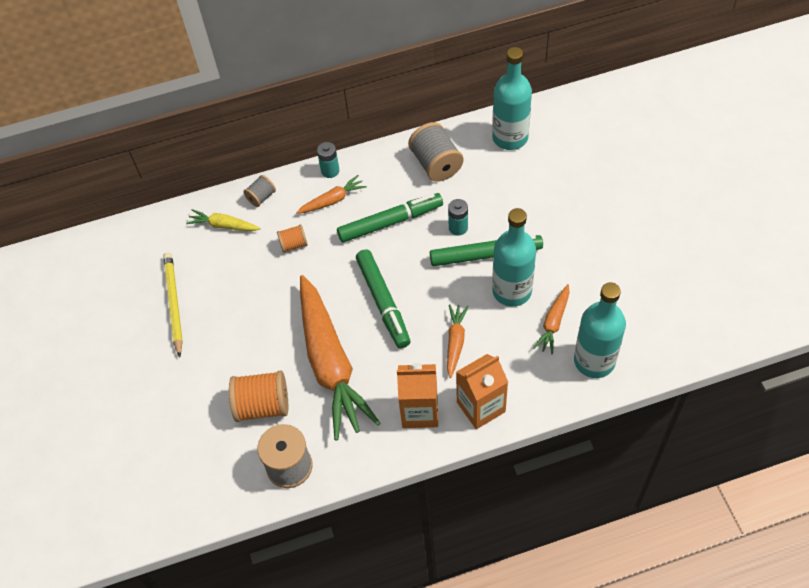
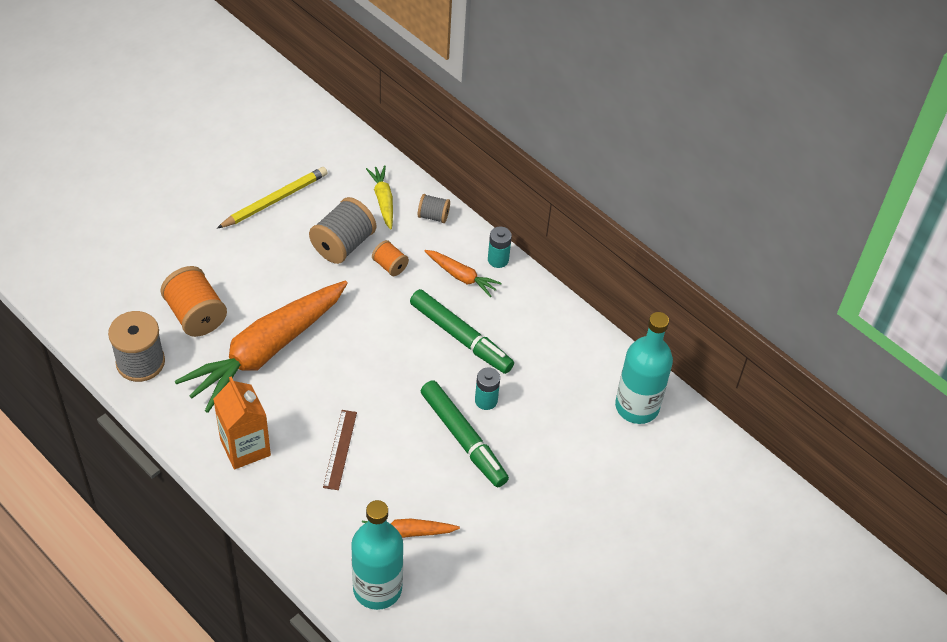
camera: 55 degrees right, 5 degrees down
green marker [356,249,410,348] -> none
grey spool [408,122,463,182] -> grey spool moved to [309,197,376,264]
orange carrot [447,304,469,378] -> brown ruler [323,410,357,490]
orange carton [456,354,508,429] -> none
turquoise bottle [492,208,536,307] -> none

